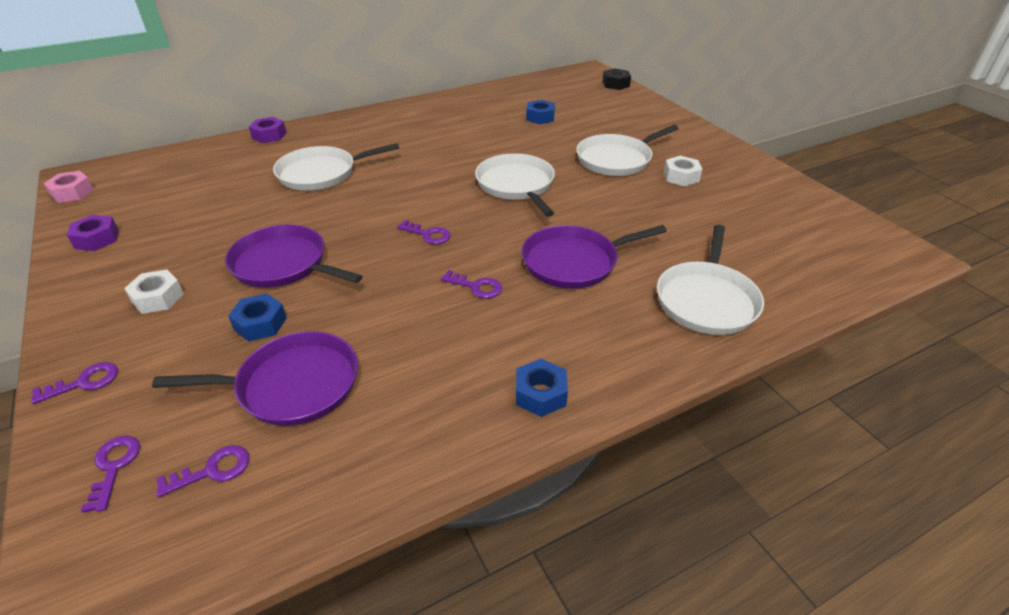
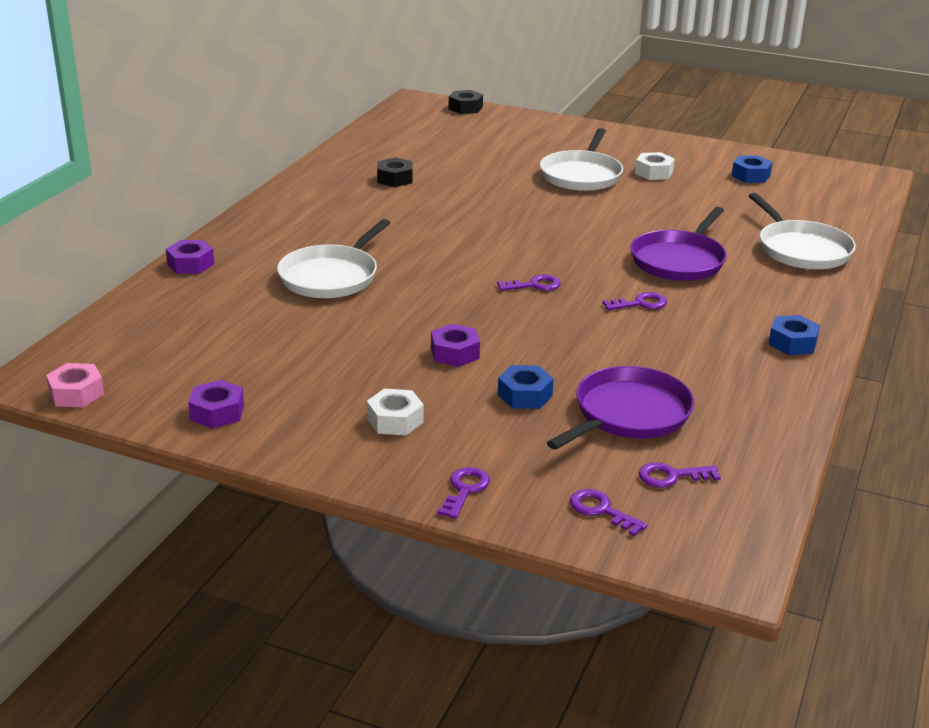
camera: 40 degrees left, 10 degrees down
purple key [156,445,250,497] -> purple key turned 120 degrees counterclockwise [639,462,721,488]
purple pan [225,225,363,288] -> purple nut [431,324,480,367]
white pan [475,153,555,217] -> none
blue nut [526,100,555,124] -> blue nut moved to [732,156,772,183]
none -> black nut [377,157,413,187]

